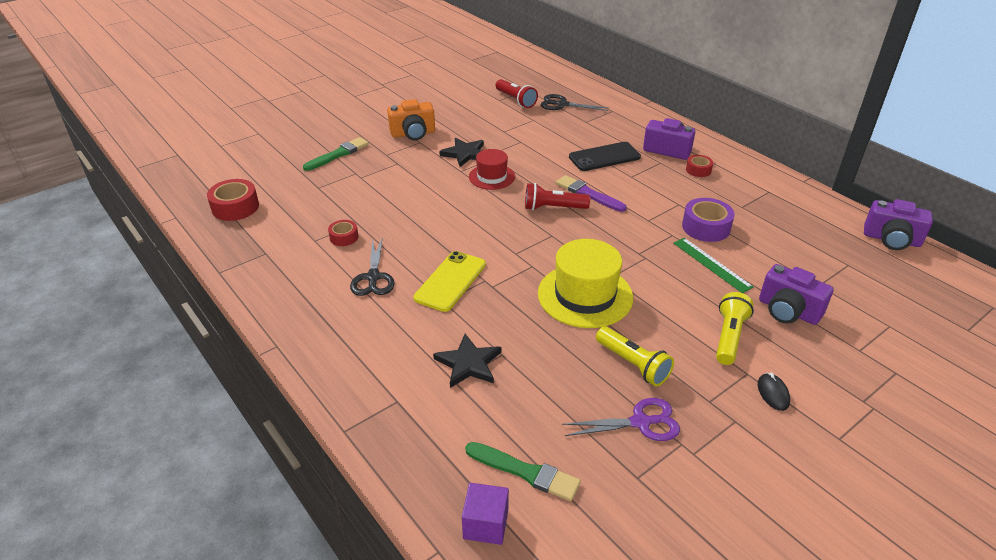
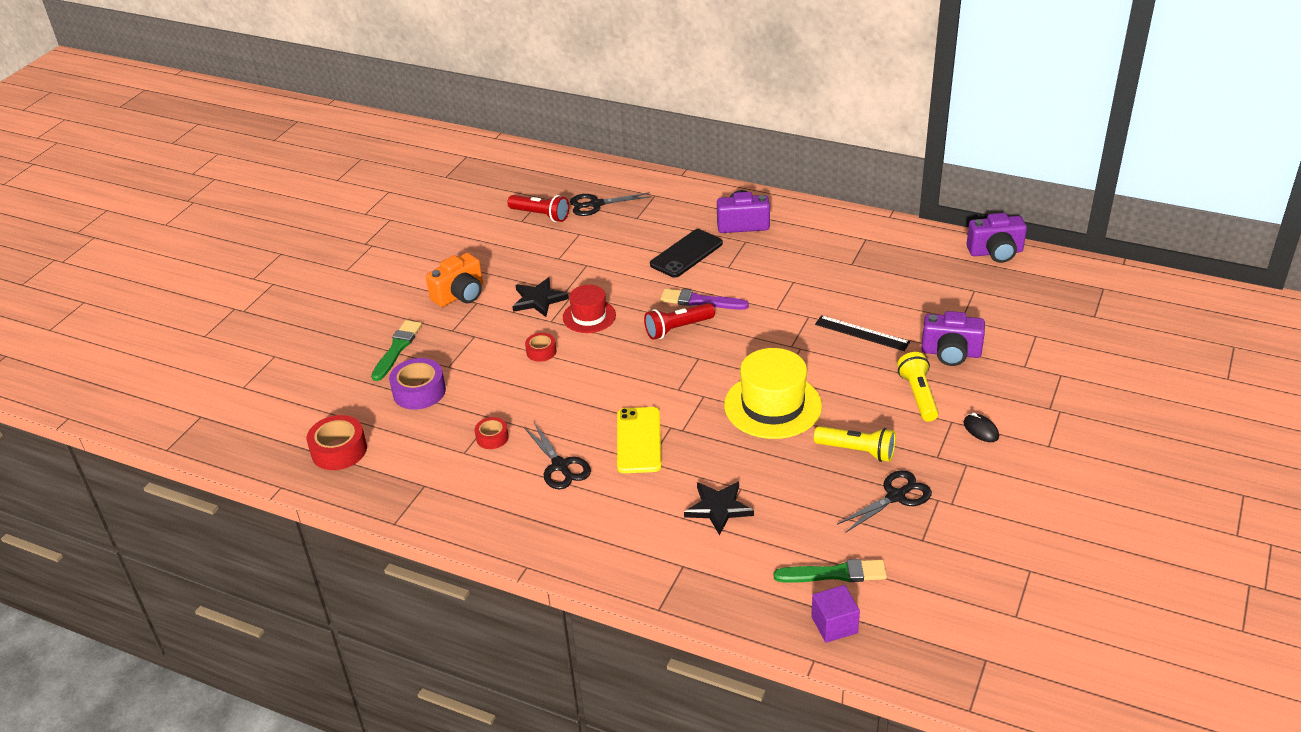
camera: 25 degrees left, 0 degrees up
purple scissors [562,398,680,441] -> black scissors [837,470,932,533]
green ruler [673,238,753,293] -> black ruler [815,315,910,351]
purple tape [682,198,735,242] -> purple tape moved to [389,358,446,410]
red tape [686,155,713,177] -> red tape moved to [525,333,556,362]

